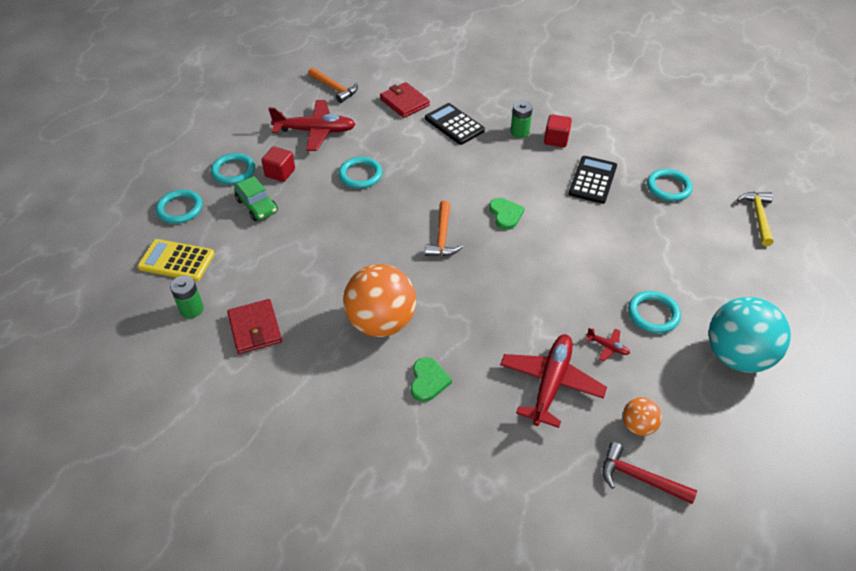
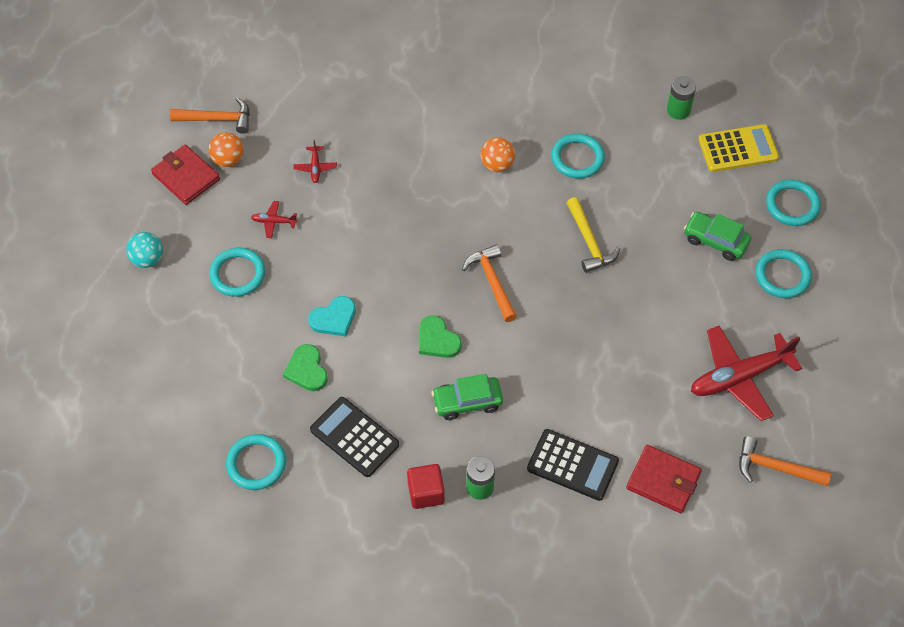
camera: 155 degrees right, 10 degrees up
red wallet [227,299,282,354] -> red wallet moved to [151,144,220,205]
red cube [262,146,295,182] -> none
turquoise ring [338,157,382,189] -> turquoise ring moved to [551,133,605,179]
orange ball [343,264,416,337] -> orange ball [481,137,515,172], size x0.48
green heart [411,357,452,402] -> green heart moved to [283,344,328,391]
red plane [500,334,607,428] -> red plane [294,140,337,183], size x0.43
black calculator [569,156,617,204] -> black calculator turned 135 degrees clockwise [310,397,399,477]
red hammer [602,442,697,504] -> orange hammer [170,97,250,134]
turquoise ball [708,297,791,373] -> turquoise ball [126,232,163,268], size x0.48
yellow hammer [737,192,774,246] -> yellow hammer moved to [567,197,621,273]
none -> turquoise heart [308,296,356,336]
none -> green car [432,374,503,420]

